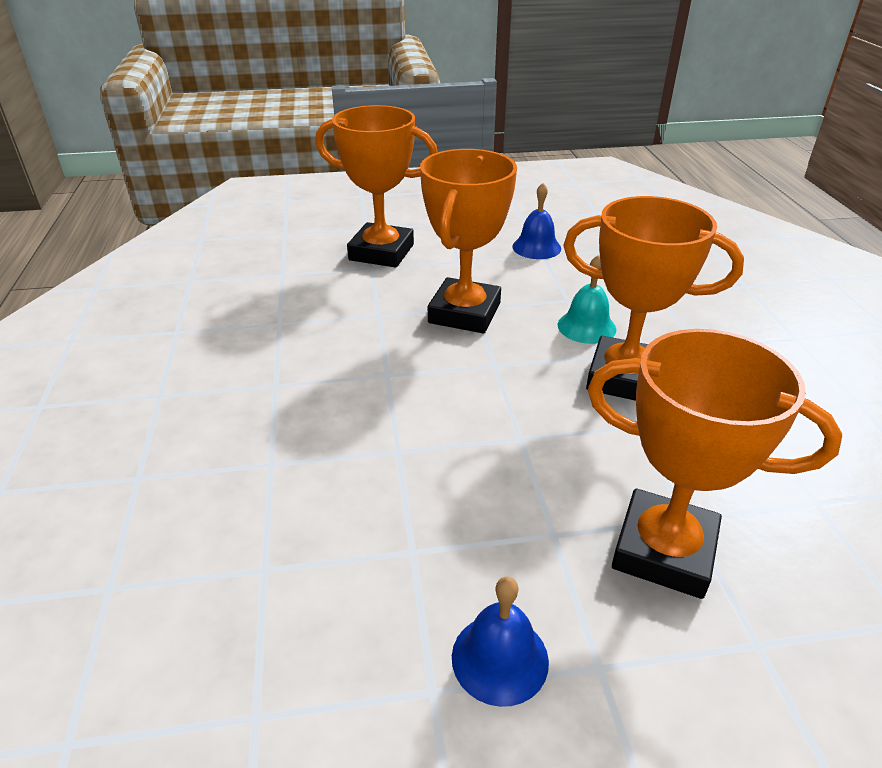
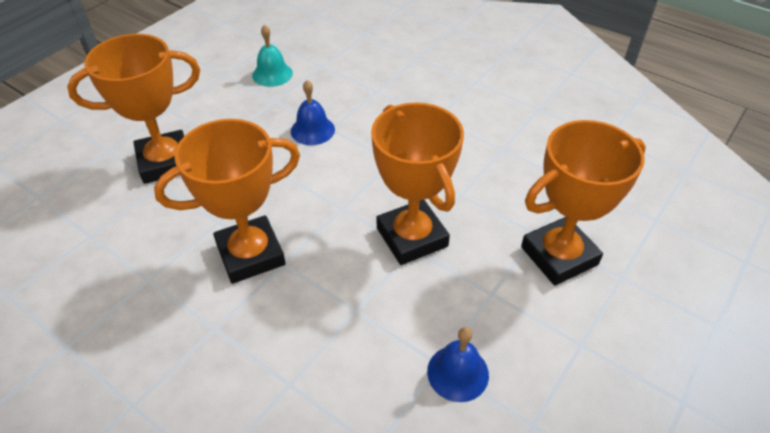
camera: 135 degrees right, 10 degrees up
blue bell [452,577,549,707] -> blue bell moved to [291,80,335,145]
turquoise bell [558,255,616,344] -> turquoise bell moved to [252,25,293,87]

